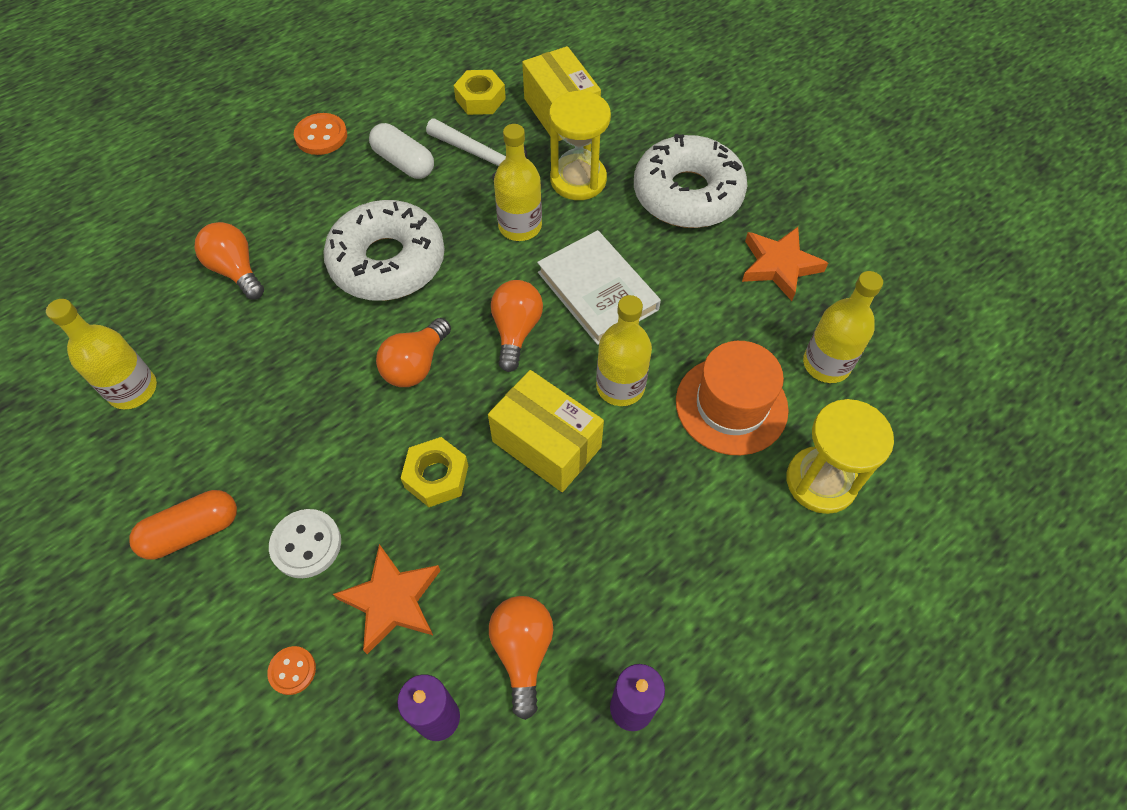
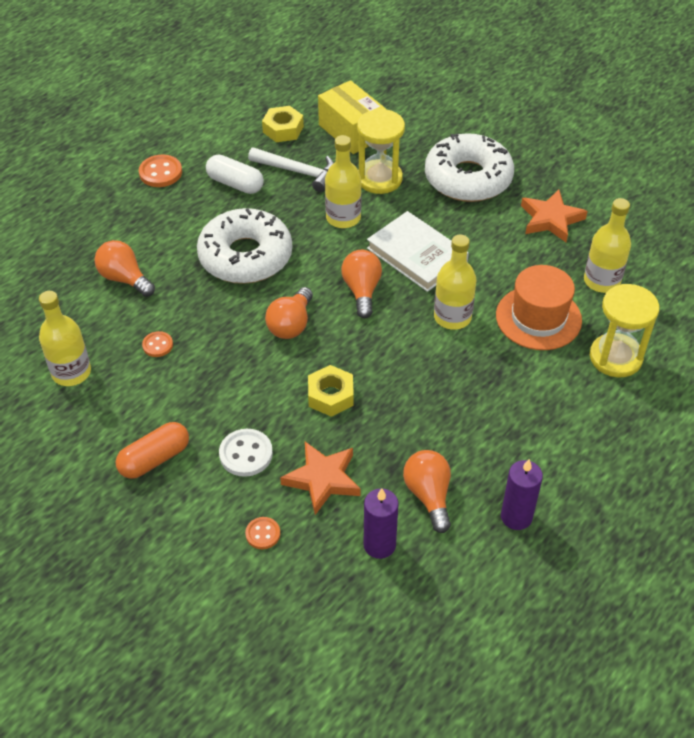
camera: 10 degrees left, 10 degrees down
yellow box [488,370,604,492] -> none
none -> orange button [142,331,173,357]

